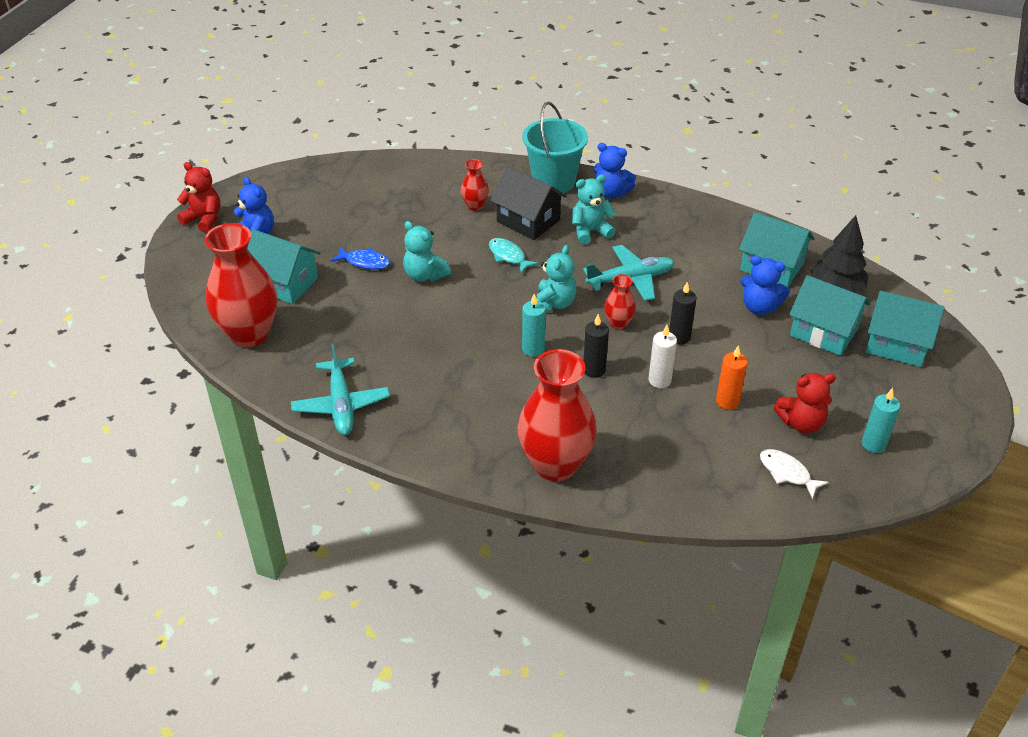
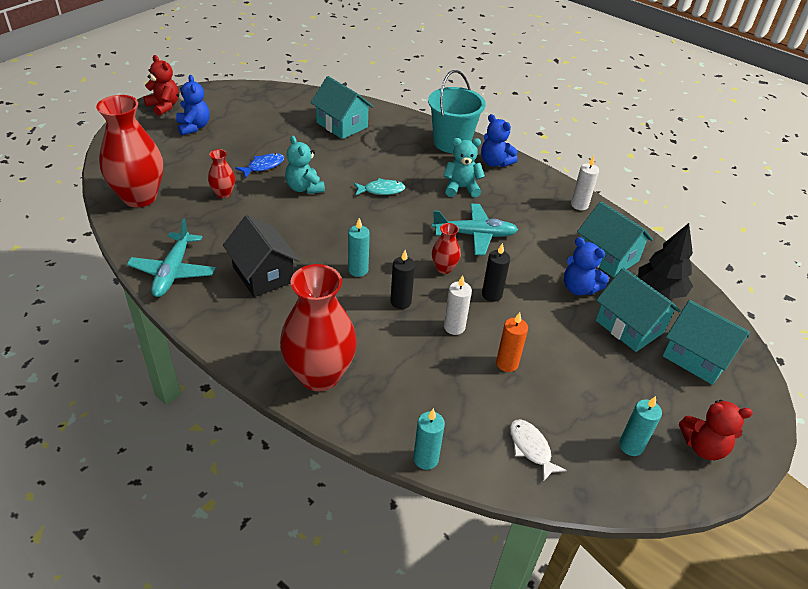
camera: 15 degrees right, 0 degrees up
turquoise house [247,229,321,304] -> turquoise house moved to [311,76,374,139]
blue fish [331,247,390,269] -> blue fish turned 75 degrees counterclockwise [235,153,284,178]
red vase [461,159,489,211] -> red vase moved to [208,149,235,198]
turquoise fish [489,238,538,273] -> turquoise fish turned 105 degrees clockwise [354,178,405,196]
black house [490,166,567,240] -> black house moved to [223,215,300,297]
turquoise teddy bear [536,245,577,312] -> none
red teddy bear [774,373,836,433] -> red teddy bear moved to [679,400,753,460]
none -> turquoise candle [413,408,445,470]
none -> white candle [571,156,599,210]

